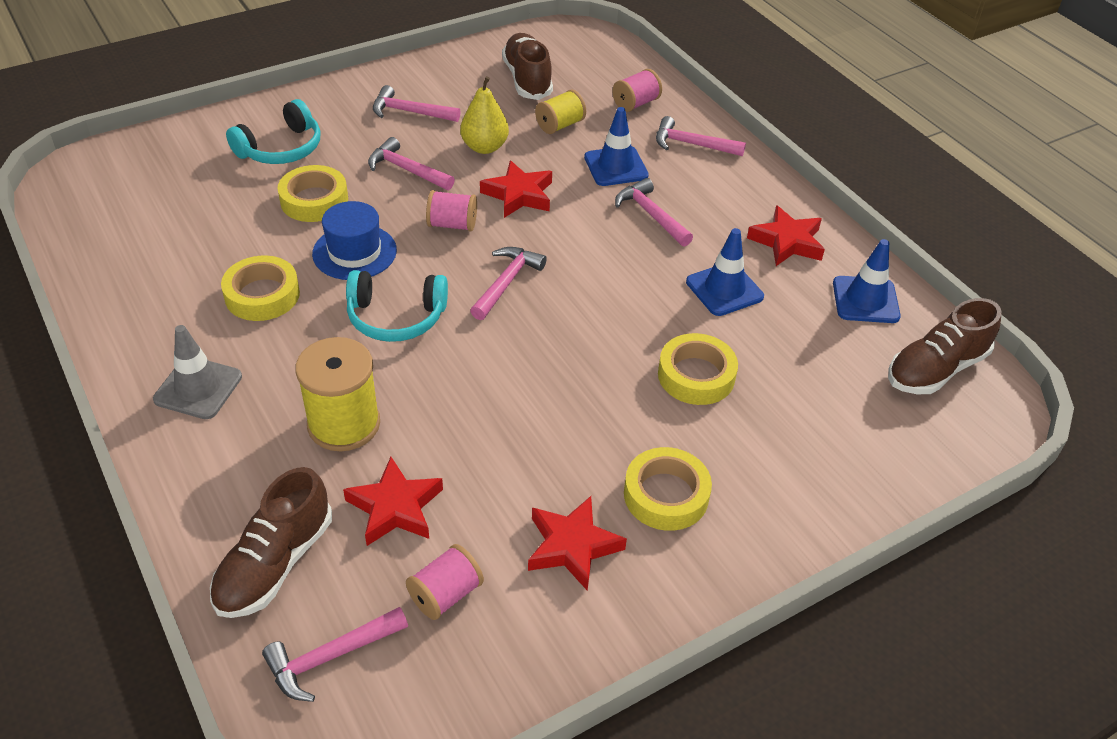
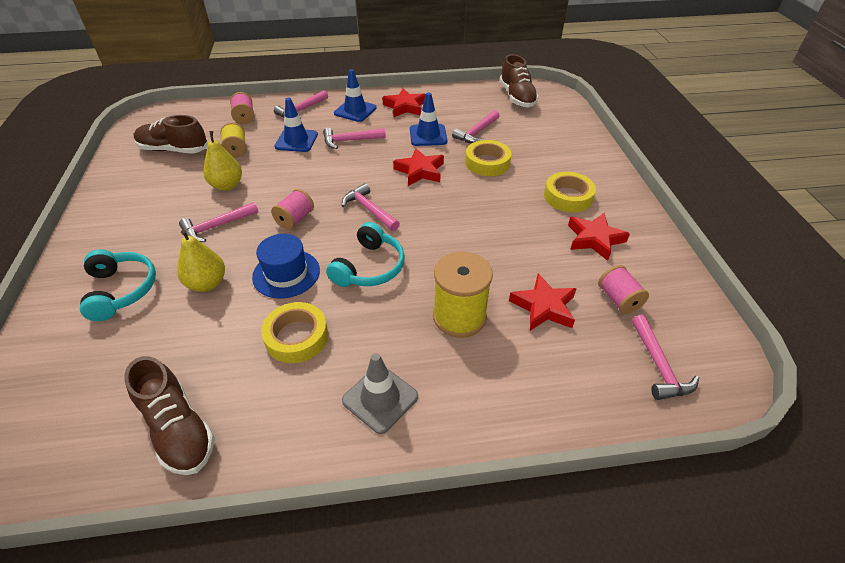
camera: 65 degrees left, 0 degrees up
brown shoe [210,467,332,618] -> brown shoe moved to [124,356,215,475]
yellow tape [278,165,348,222] -> yellow pear [177,230,225,292]
pink hammer [373,85,461,122] -> pink hammer moved to [452,110,500,143]
red star [480,160,552,218] -> red star moved to [393,148,444,186]
blue traffic cone [833,239,901,323] -> blue traffic cone moved to [334,69,377,122]

